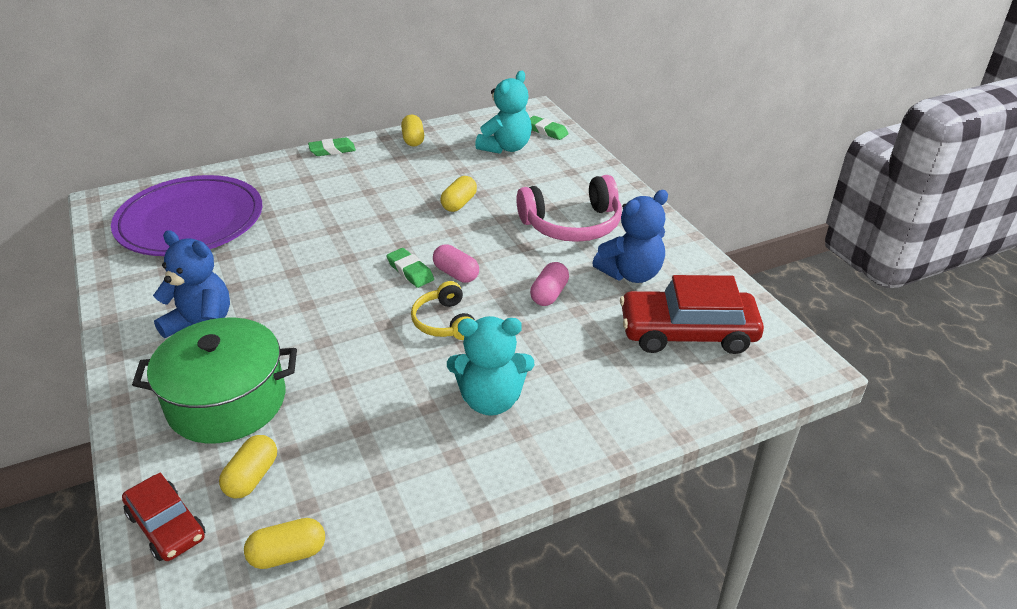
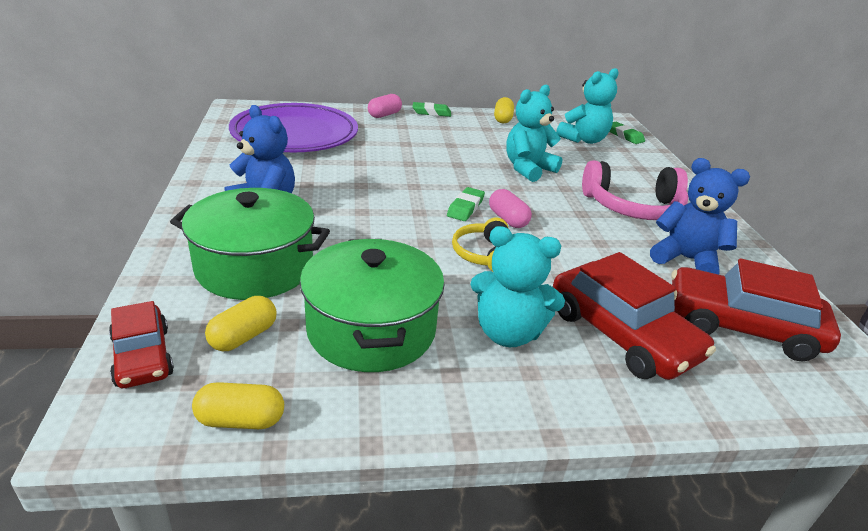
camera: 15 degrees right, 5 degrees down
green eraser [386,248,434,288] -> green eraser turned 45 degrees clockwise [447,187,485,221]
yellow capsule [440,176,477,212] -> turquoise teddy bear [506,85,563,182]
pink capsule [530,262,569,306] -> pink capsule moved to [368,94,402,118]
blue teddy bear [592,190,668,283] -> blue teddy bear turned 135 degrees counterclockwise [650,158,750,275]
none -> green pot [300,239,445,372]
none -> red car [553,252,716,380]

